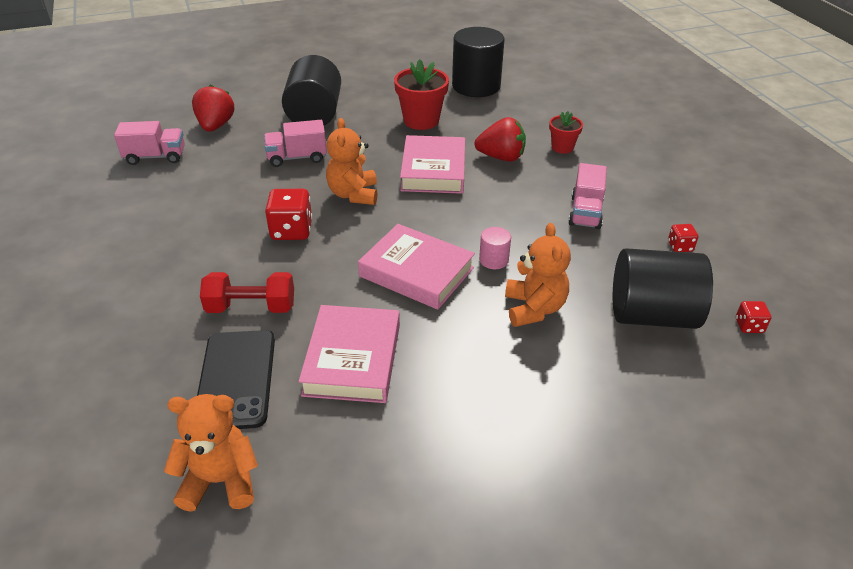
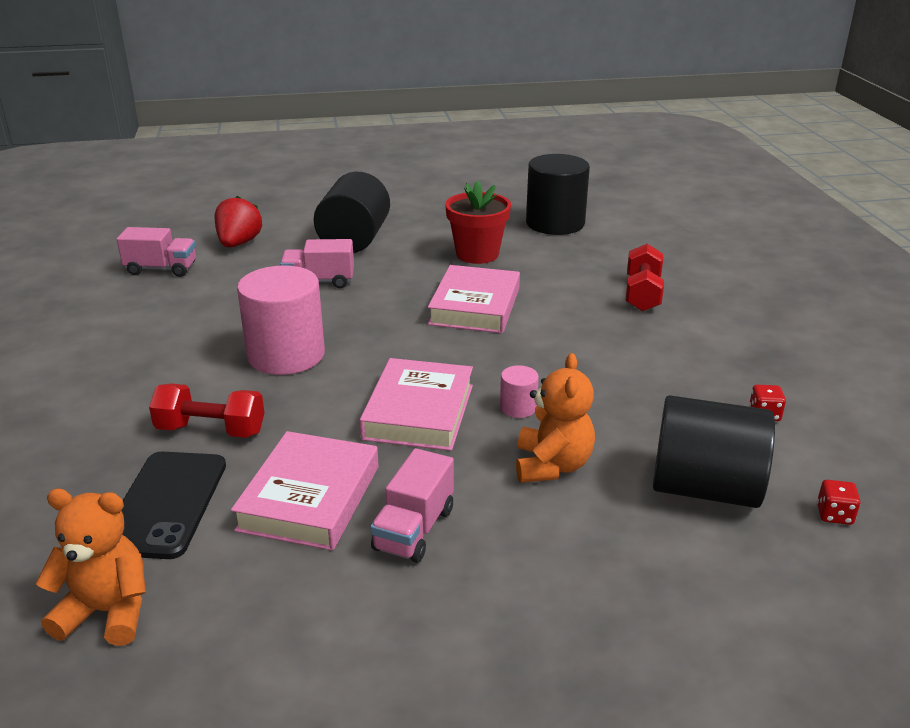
camera: 10 degrees right, 10 degrees down
red dice [265,189,312,240] -> pink cylinder [237,265,325,375]
orange teddy bear [326,118,377,205] -> none
pink book [358,224,475,310] -> pink book turned 60 degrees clockwise [360,358,473,451]
red strawberry [475,117,526,162] -> none
red flower pot [549,111,583,154] -> red dumbbell [626,244,664,312]
pink truck [568,163,607,229] -> pink truck moved to [370,448,454,563]

